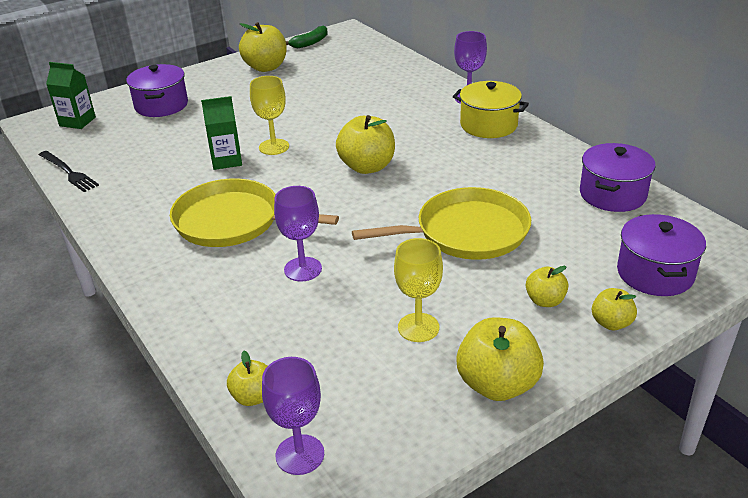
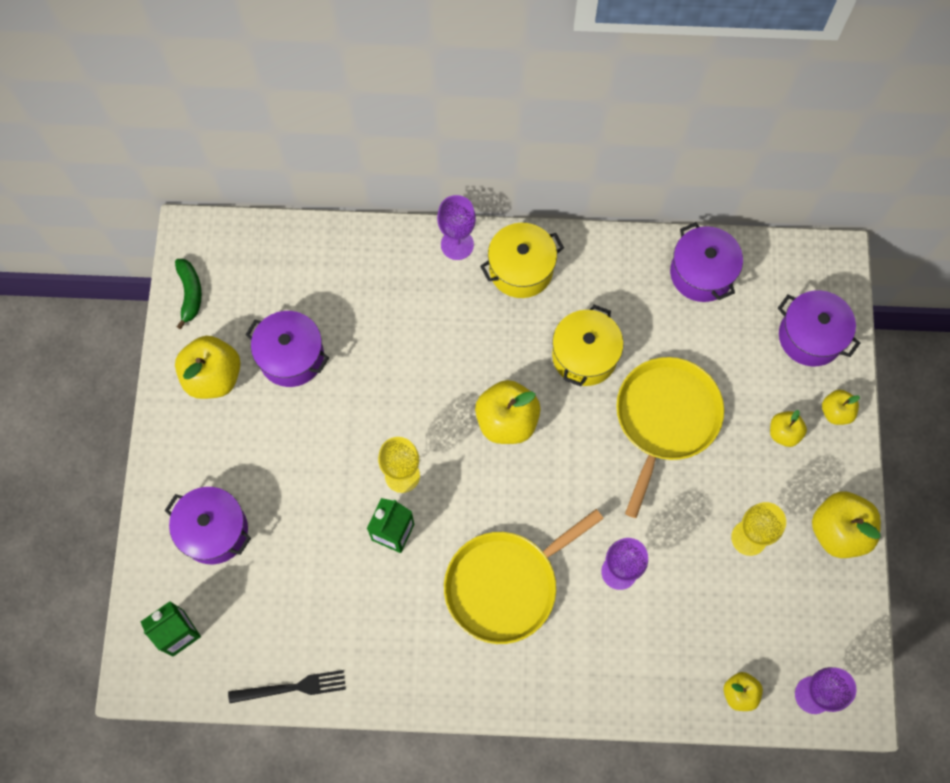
camera: 55 degrees left, 35 degrees up
none -> purple pot [245,311,329,387]
none -> yellow pot [552,305,624,387]

